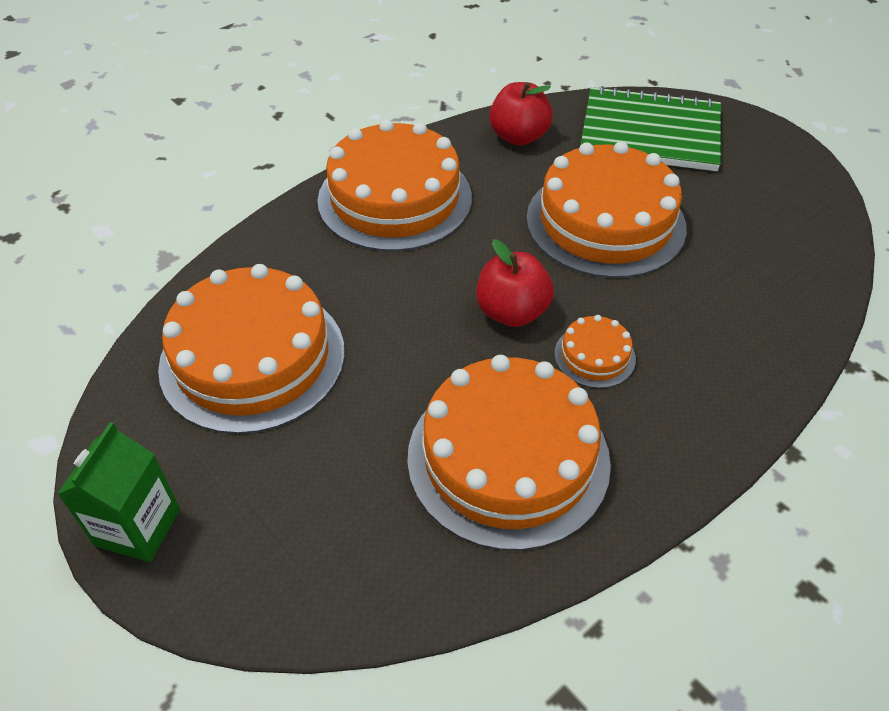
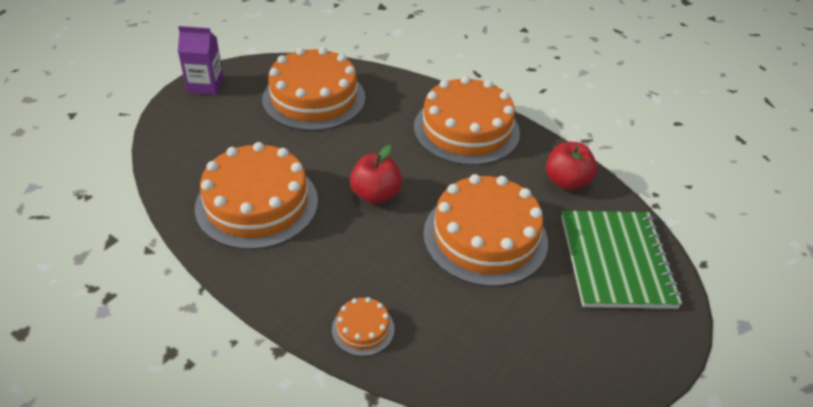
camera: 75 degrees right, 5 degrees down
green carton [58,422,180,562] -> purple carton [178,26,224,95]
orange cake [554,315,636,388] -> orange cake moved to [332,297,394,356]

